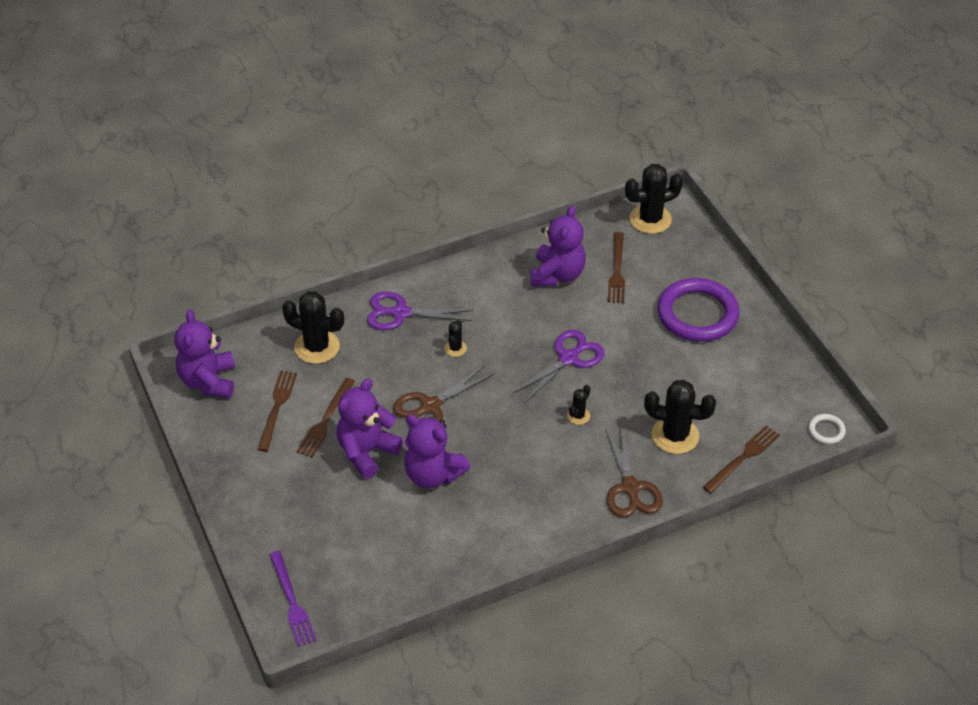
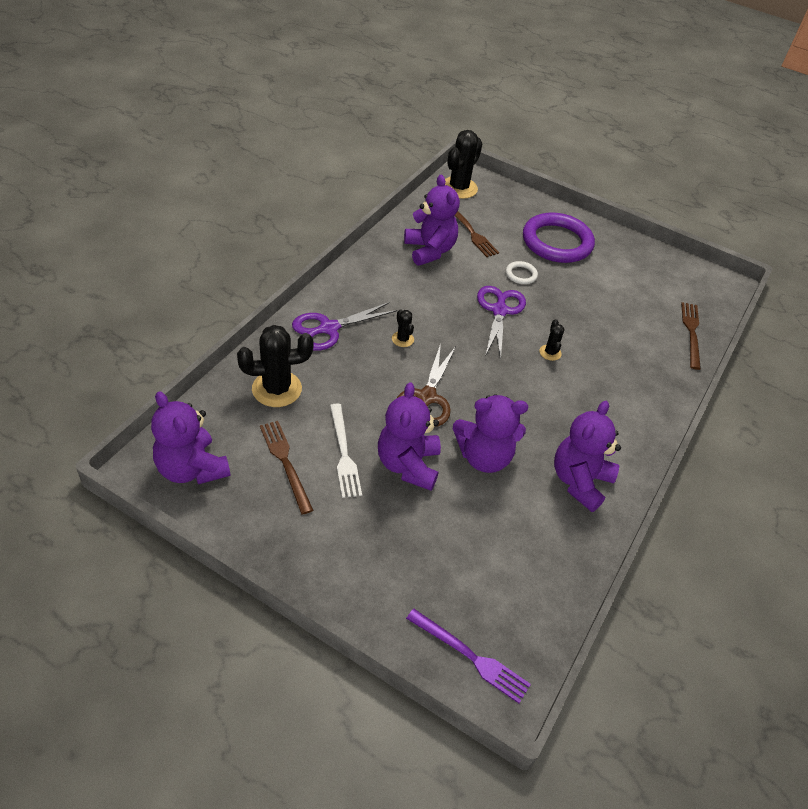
camera: 40 degrees left, 0 degrees up
brown fork [296,378,355,458] -> white fork [330,403,362,498]
brown scissors [605,424,663,518] -> none
black cactus [644,380,716,454] -> none
white ring [808,414,846,444] -> white ring moved to [506,261,538,284]
none -> purple teddy bear [554,401,621,512]

